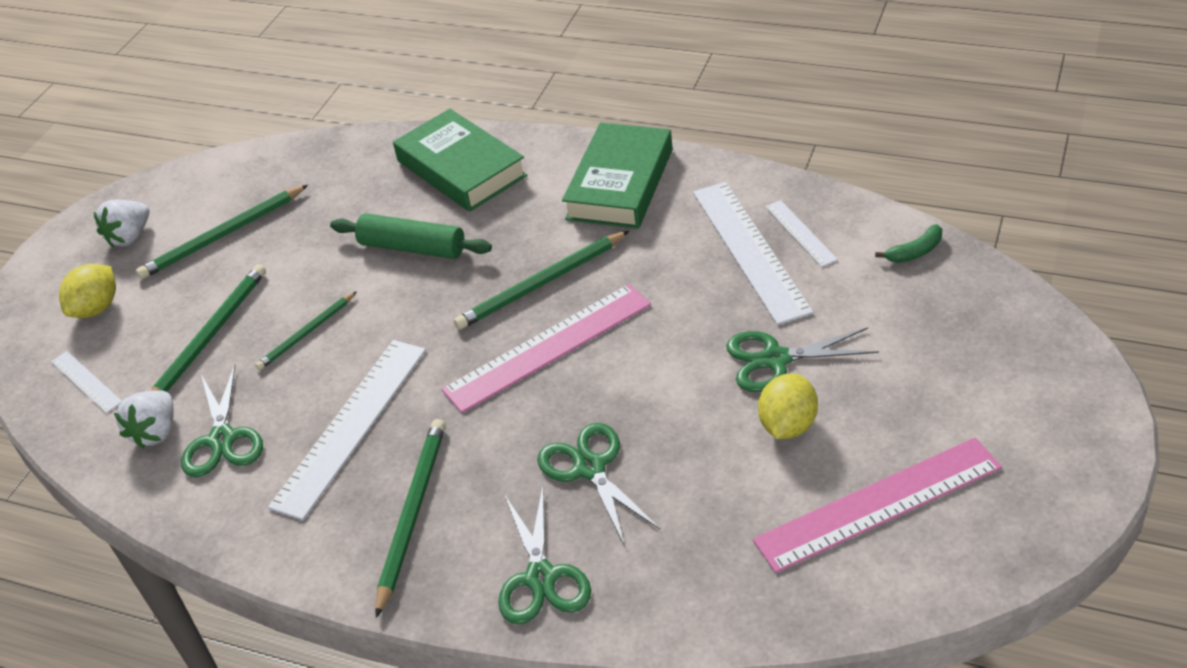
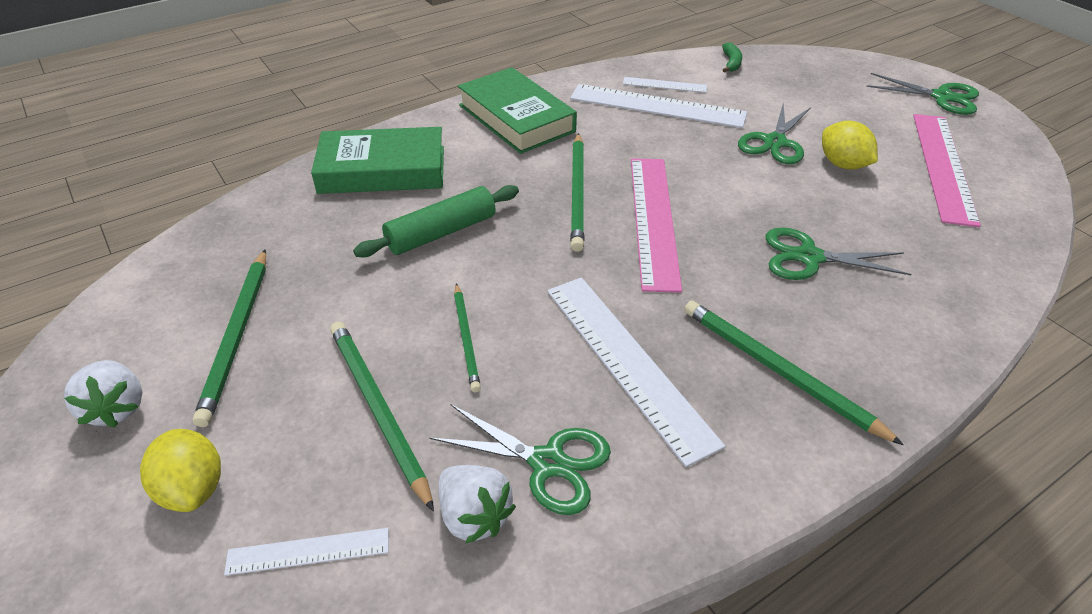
camera: 60 degrees left, 0 degrees up
green scissors [498,486,591,624] -> green scissors moved to [866,73,979,115]

